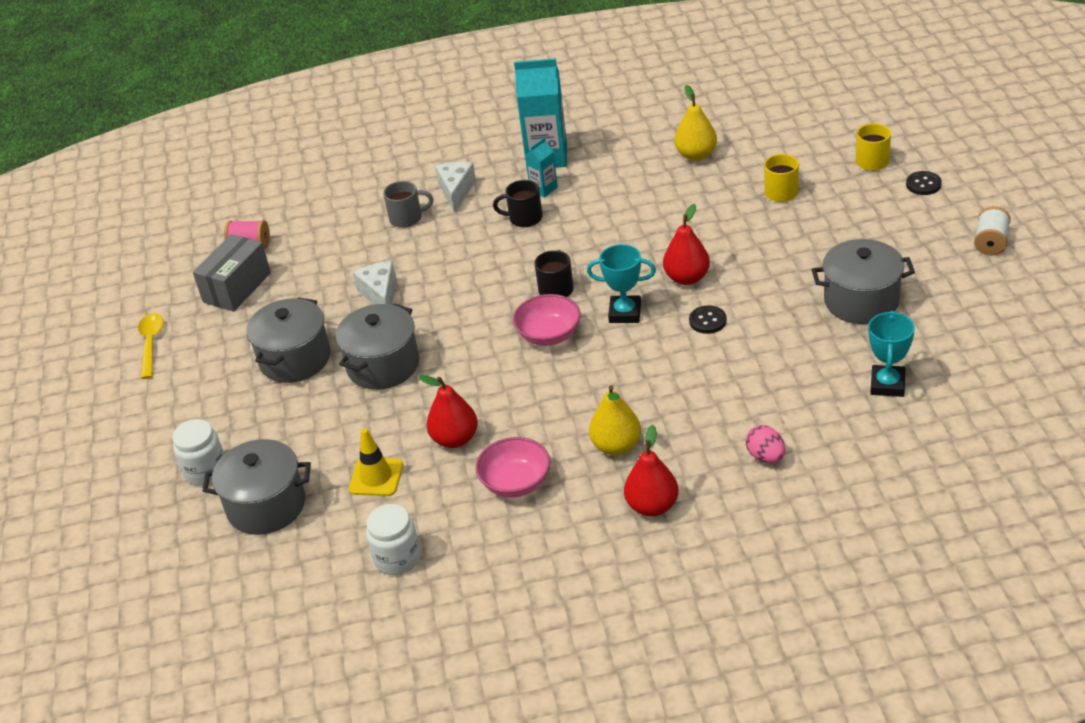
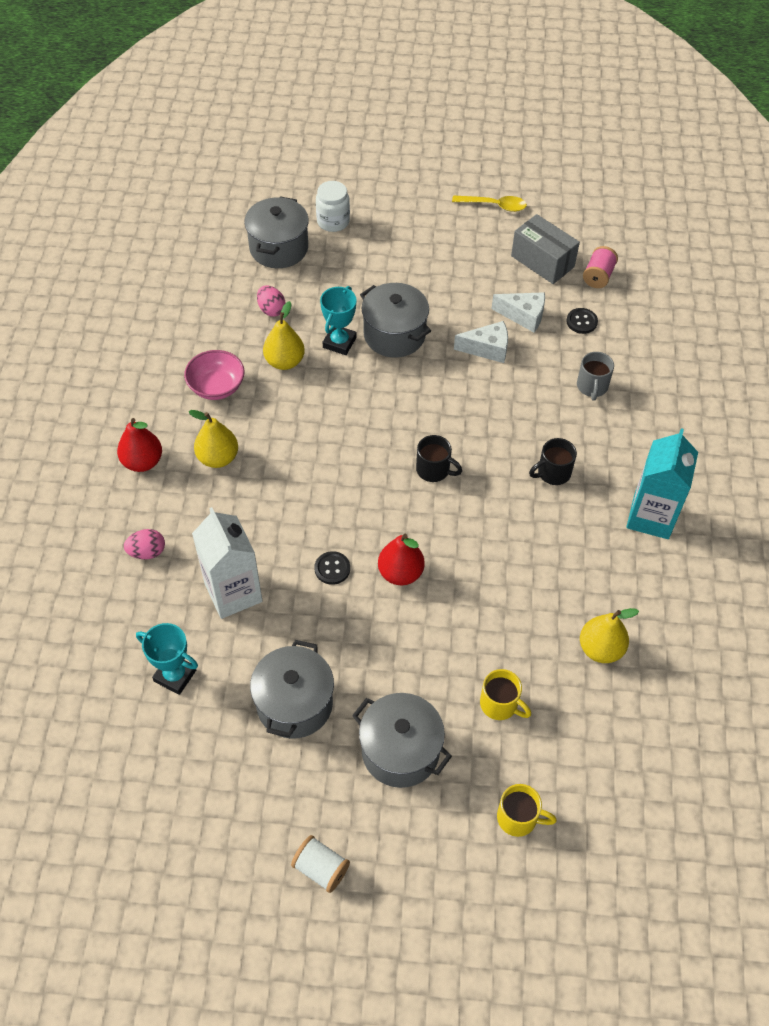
camera: 100 degrees right, 15 degrees up
grey pot [246,297,330,383] -> grey pot moved to [352,693,452,788]
yellow traffic cone [349,428,403,496] -> pink egg [257,285,285,317]
white jar [366,504,421,575] -> none
red pear [419,375,478,448] -> yellow pear [263,301,305,370]
white cheese [435,162,476,212] -> white cheese moved to [491,292,545,332]
black mug [493,180,543,227] -> black mug turned 135 degrees counterclockwise [529,438,577,485]
pink bowl [513,294,581,346] -> none
turquoise carton [525,137,558,197] -> none
turquoise trophy [587,244,656,323] -> turquoise trophy moved to [320,286,357,355]
black button [906,171,942,195] -> black button moved to [566,308,598,334]
none -> white carton [192,507,263,619]

